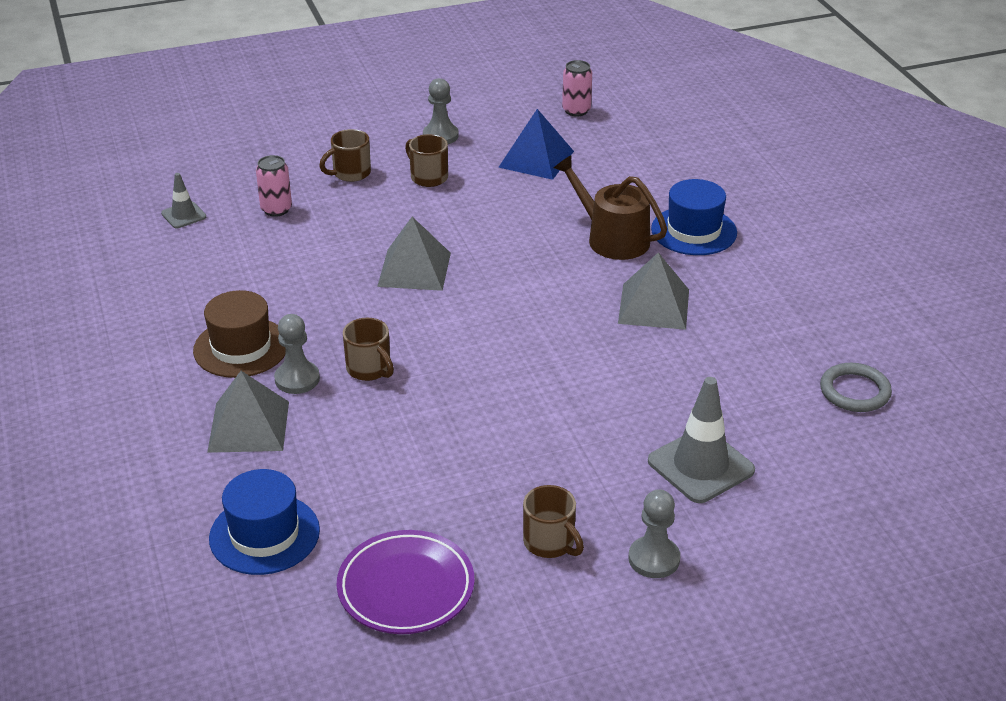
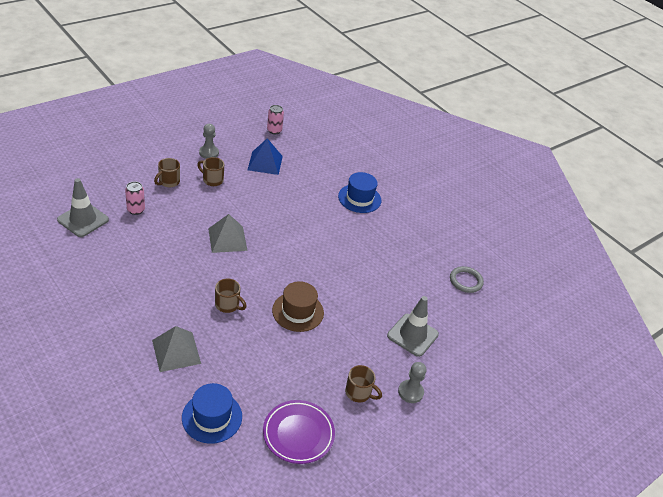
camera: 25 degrees left, 5 degrees up
grey traffic cone [161,173,206,228] -> grey traffic cone [57,178,109,237], size x1.85
brown hat [193,290,286,378] -> brown hat moved to [272,281,324,332]
grey pawn [274,314,320,394] -> none
brown watering can [554,155,667,260] -> none
grey pyramid [618,252,689,330] -> none

